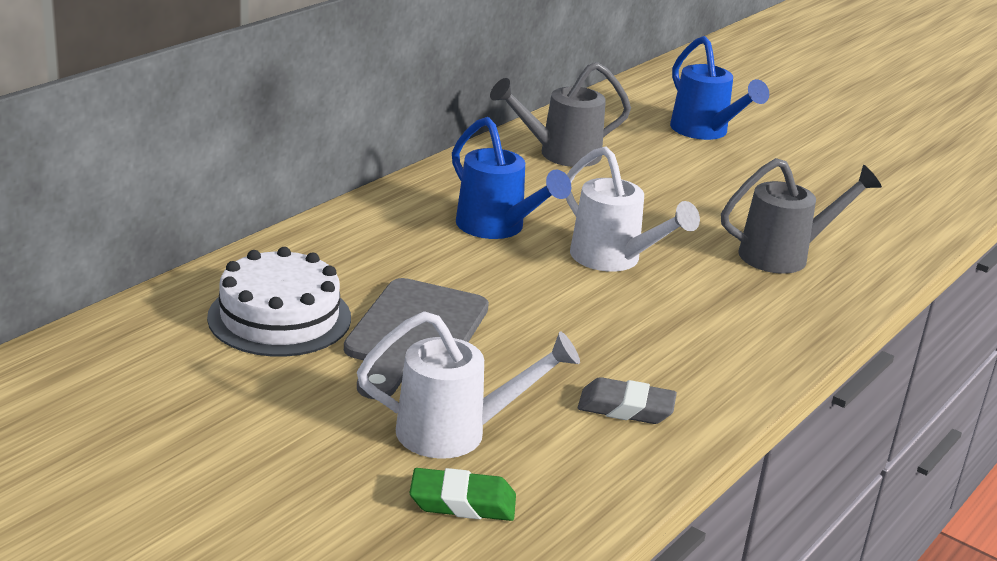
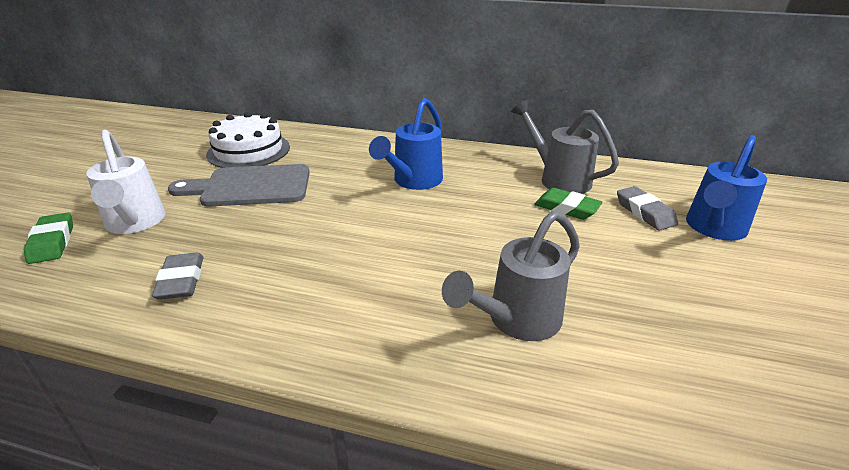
camera: 70 degrees right, 5 degrees up
white watering can [566,146,700,272] -> none
grey watering can [721,158,882,274] -> grey watering can turned 90 degrees clockwise [442,211,580,341]
none -> green eraser [534,188,603,220]
none -> grey eraser [617,186,678,231]

